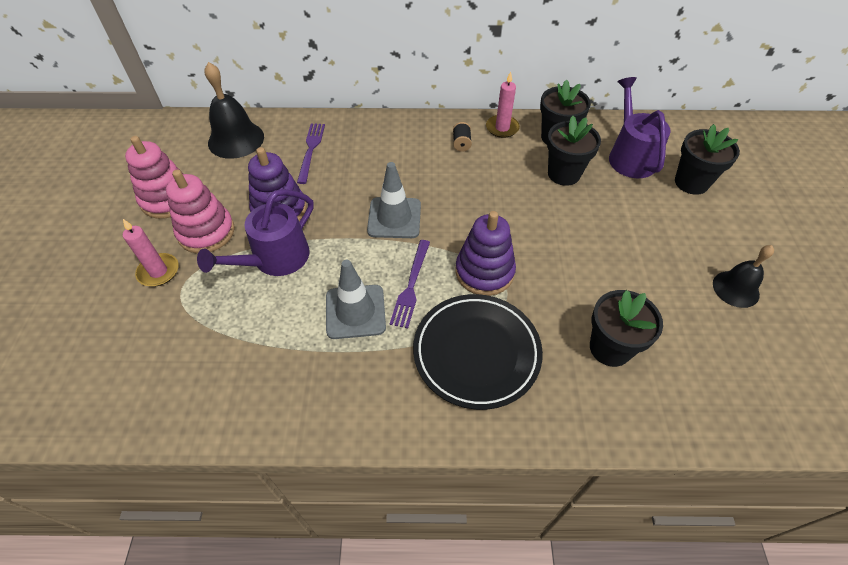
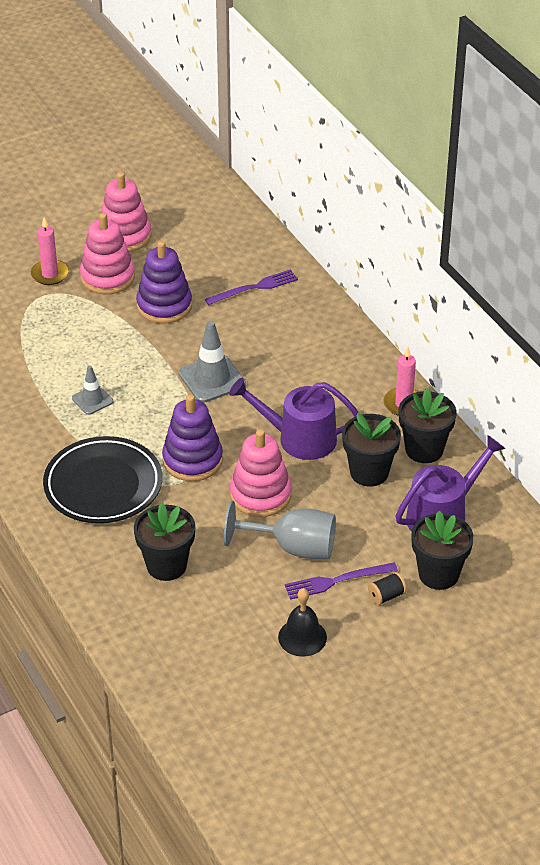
camera: 60 degrees right, 10 degrees down
purple watering can [197,189,314,276] -> purple watering can moved to [229,378,359,460]
black bell [204,62,264,159] -> none
grey traffic cone [326,260,386,339] -> grey traffic cone [72,365,113,415], size x0.60
purple fork [390,240,430,329] -> purple fork moved to [285,562,398,600]
black spool [453,122,472,152] -> black spool moved to [368,572,407,605]
none -> grey goblet [224,500,336,559]
none -> pink stacking toy [230,429,291,517]

